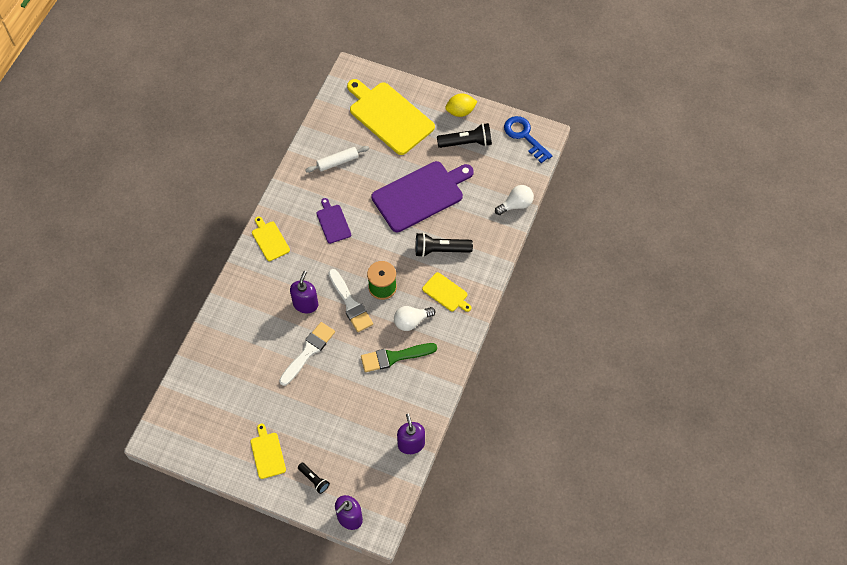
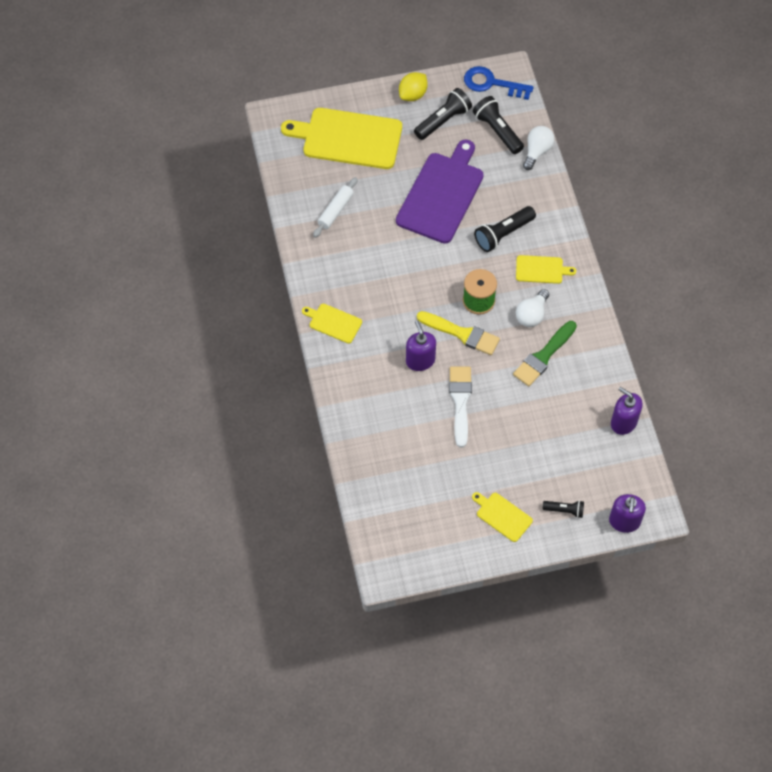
camera: 35 degrees left, 0 degrees up
purple cutting board [317,198,351,244] -> none
white brush [328,269,373,332] -> yellow brush [417,311,500,355]
none -> black flashlight [473,96,524,154]

